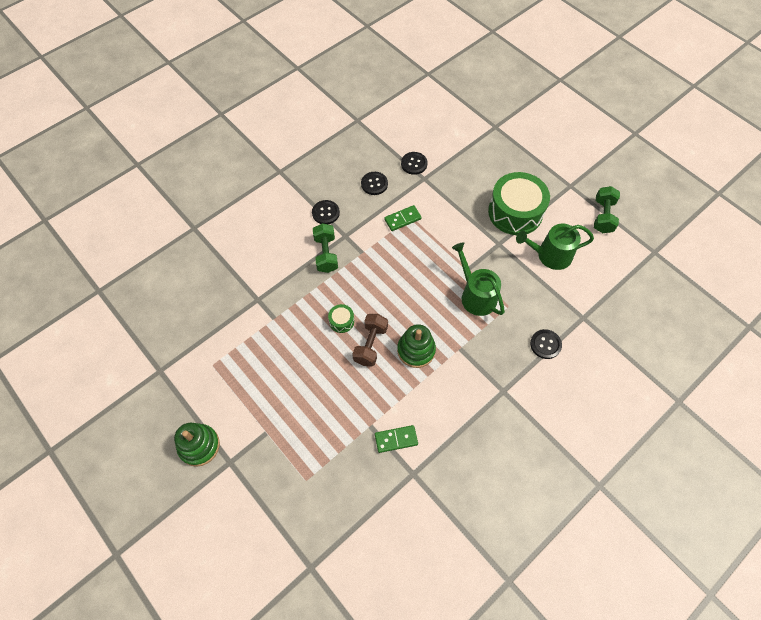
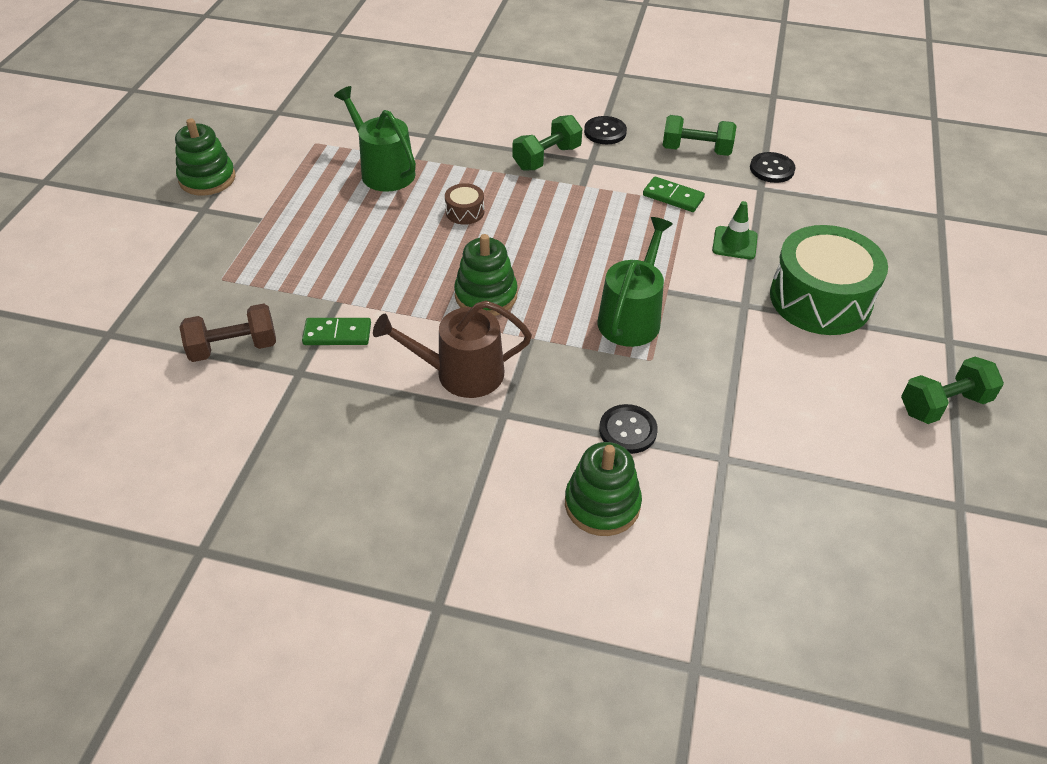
camera: 55 degrees right, 15 degrees down
green drum [328,304,354,333] -> brown drum [445,183,484,225]
brown dumbbell [352,314,388,367] -> brown dumbbell moved to [179,304,276,362]
black button [361,172,388,195] -> green dumbbell [663,115,736,156]
green domino [375,425,418,453] -> green domino turned 45 degrees counterclockwise [302,318,371,345]
green watering can [516,224,594,270] -> green watering can moved to [334,86,416,192]
none -> brown watering can [373,300,532,398]
none -> green stacking toy [565,442,642,536]
none -> green traffic cone [712,201,758,260]

